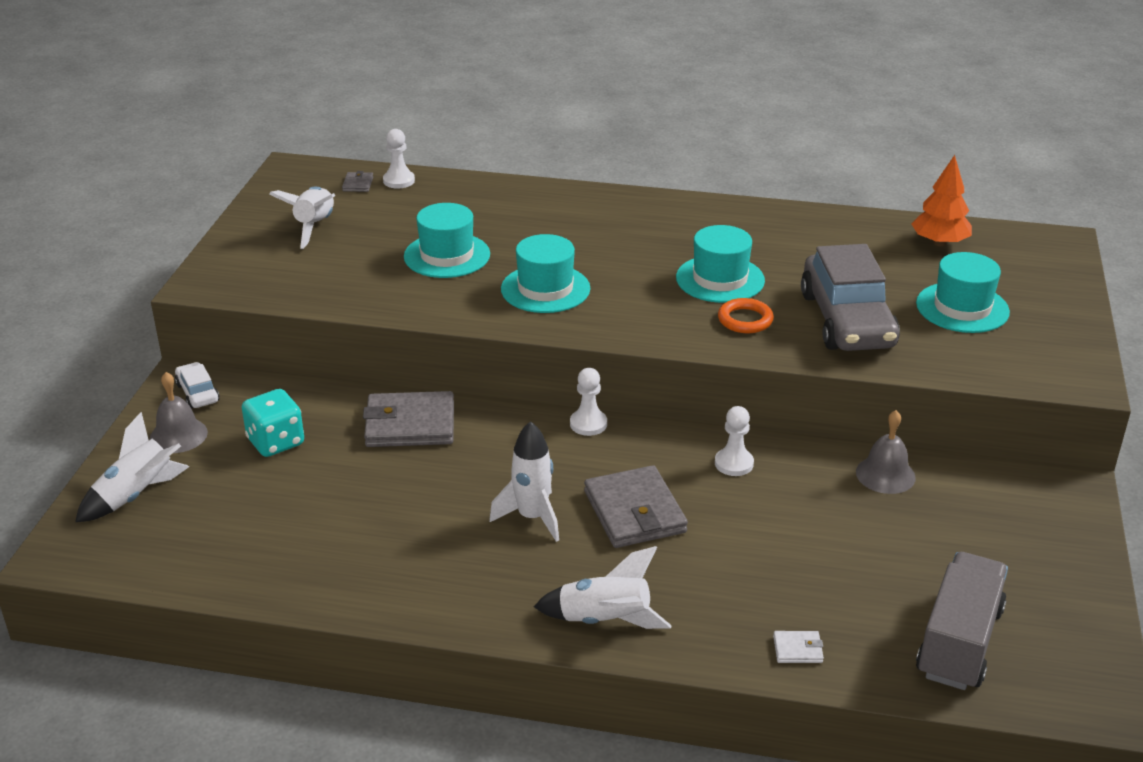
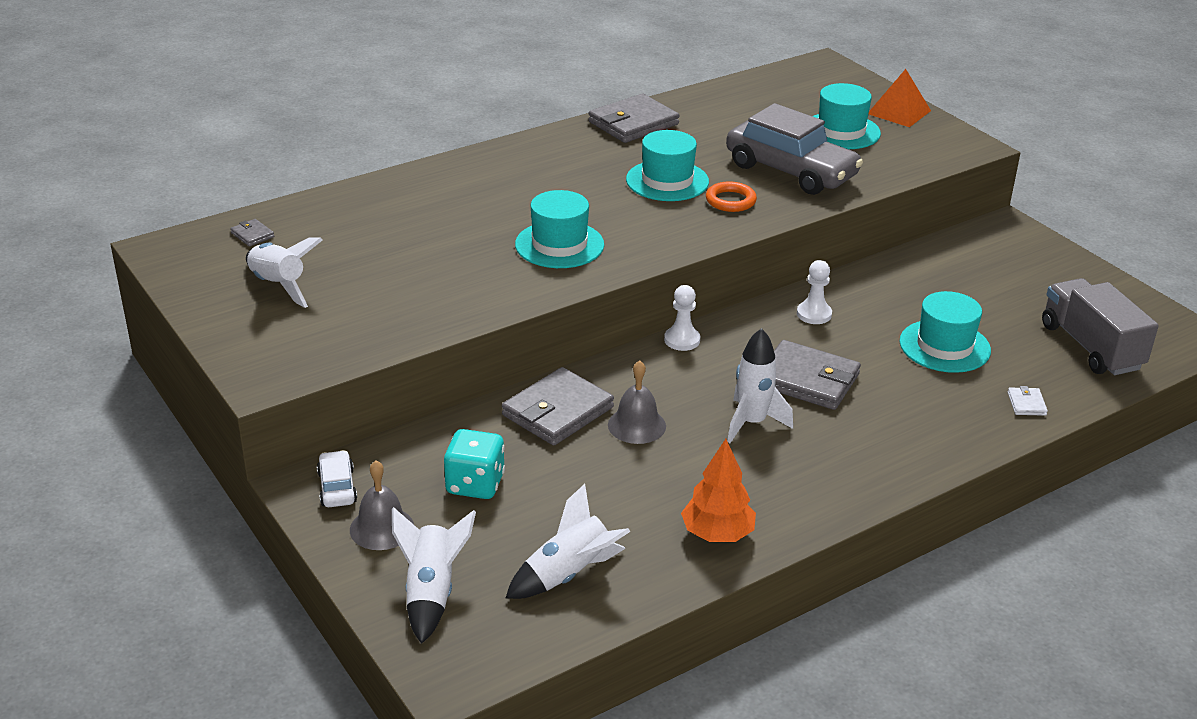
camera: 45 degrees left, 0 degrees up
white car [175,362,220,408] -> white car turned 60 degrees clockwise [317,450,357,507]
white pawn [383,129,415,189] -> none
turquoise hat [404,203,490,278] -> turquoise hat moved to [899,291,991,373]
white rocket [534,546,672,629] -> white rocket moved to [506,484,630,599]
white wallet [773,631,824,663] -> white wallet turned 45 degrees counterclockwise [1008,386,1048,416]
grey bell [856,410,916,494] -> grey bell moved to [608,360,666,444]
orange tree [911,155,972,246] -> orange tree moved to [681,439,756,542]
none -> grey wallet [588,94,680,143]
none -> orange pyramid [869,69,931,127]

